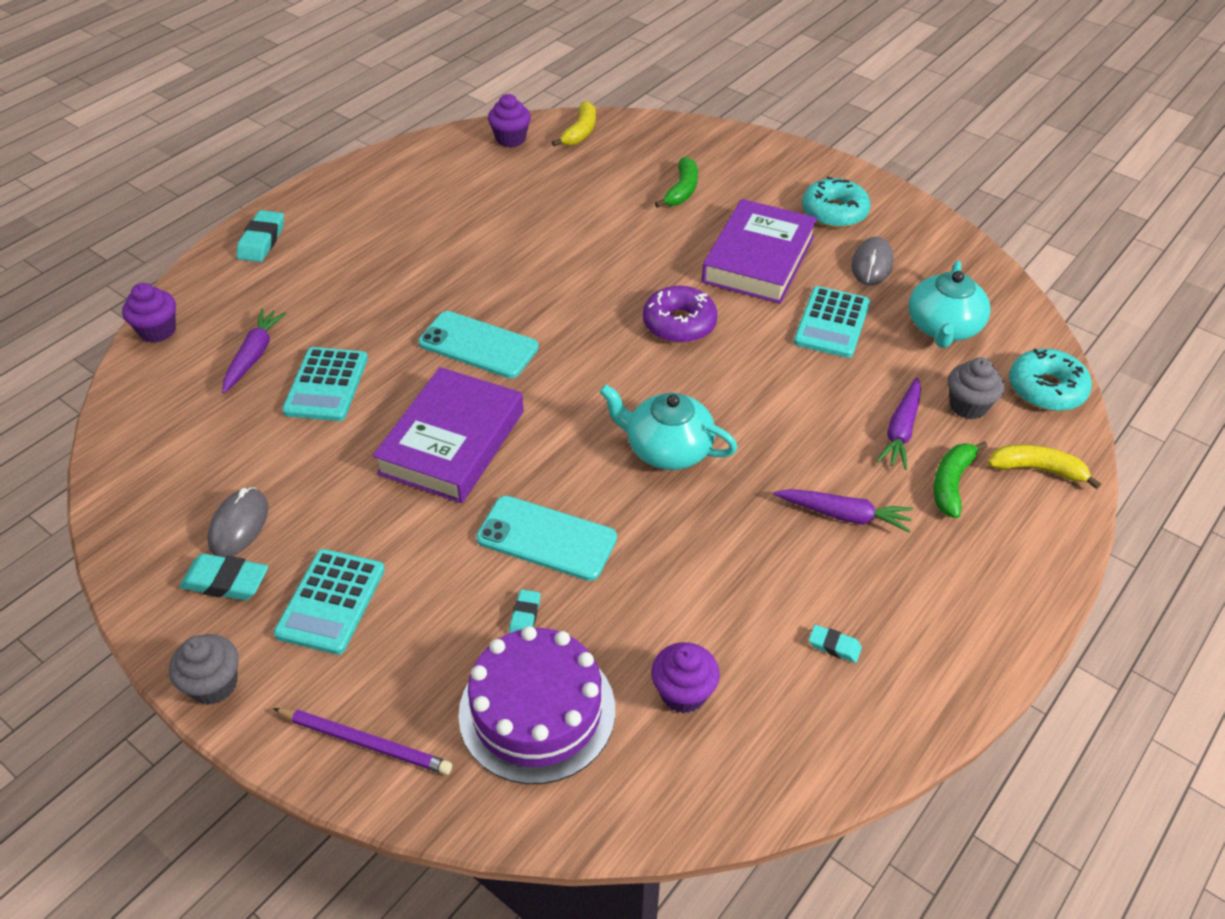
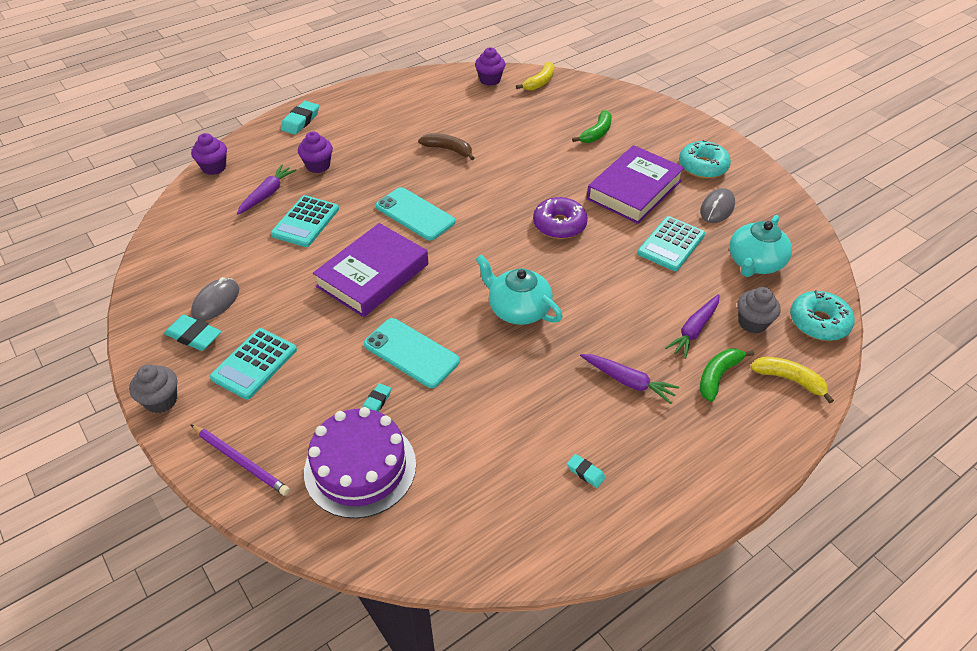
camera: 15 degrees right, 0 degrees up
purple cupcake [651,642,720,713] -> purple cupcake moved to [298,131,333,173]
none -> brown banana [418,133,474,160]

